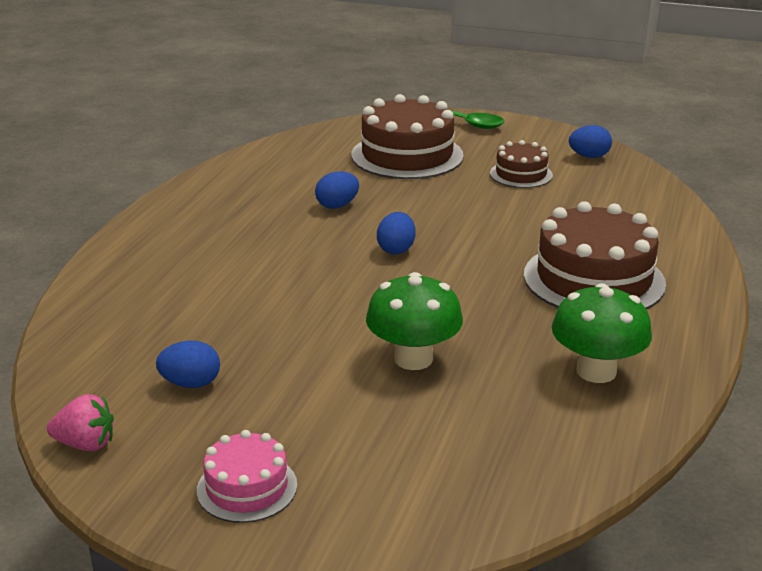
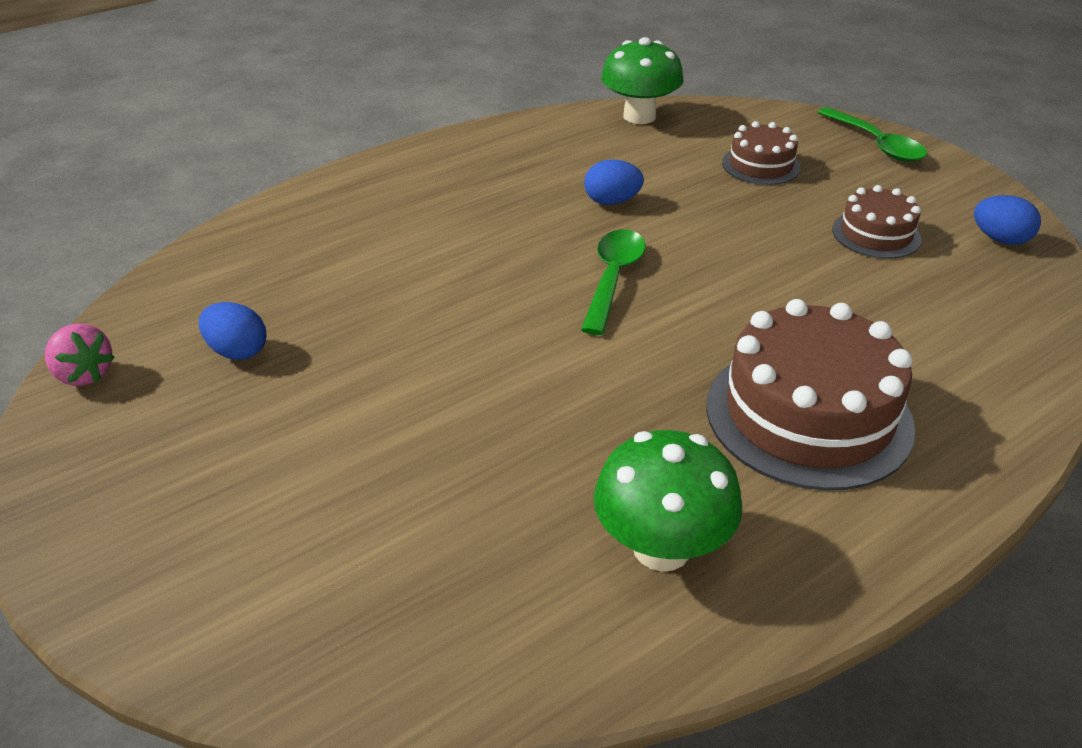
camera: 35 degrees right, 10 degrees up
pink cake [197,430,297,523] -> none
brown cake [351,94,464,179] -> brown cake [722,121,801,185], size x0.54
green mushroom [366,272,463,370] -> green mushroom moved to [601,37,684,124]
blue egg [377,212,415,254] -> green spoon [581,229,646,335]

